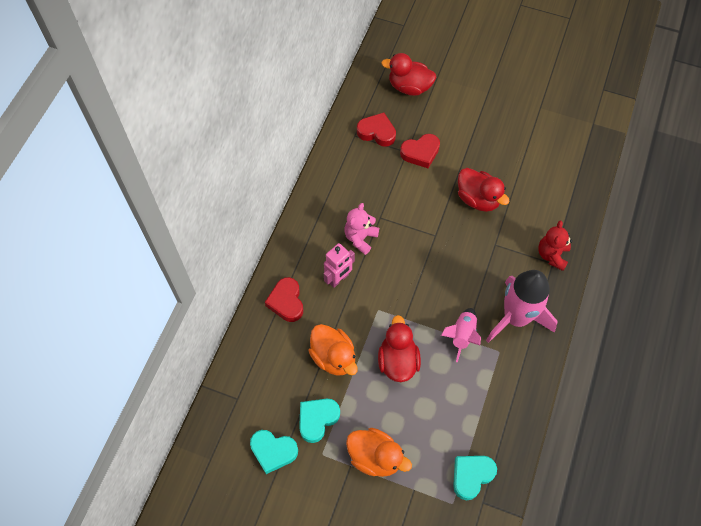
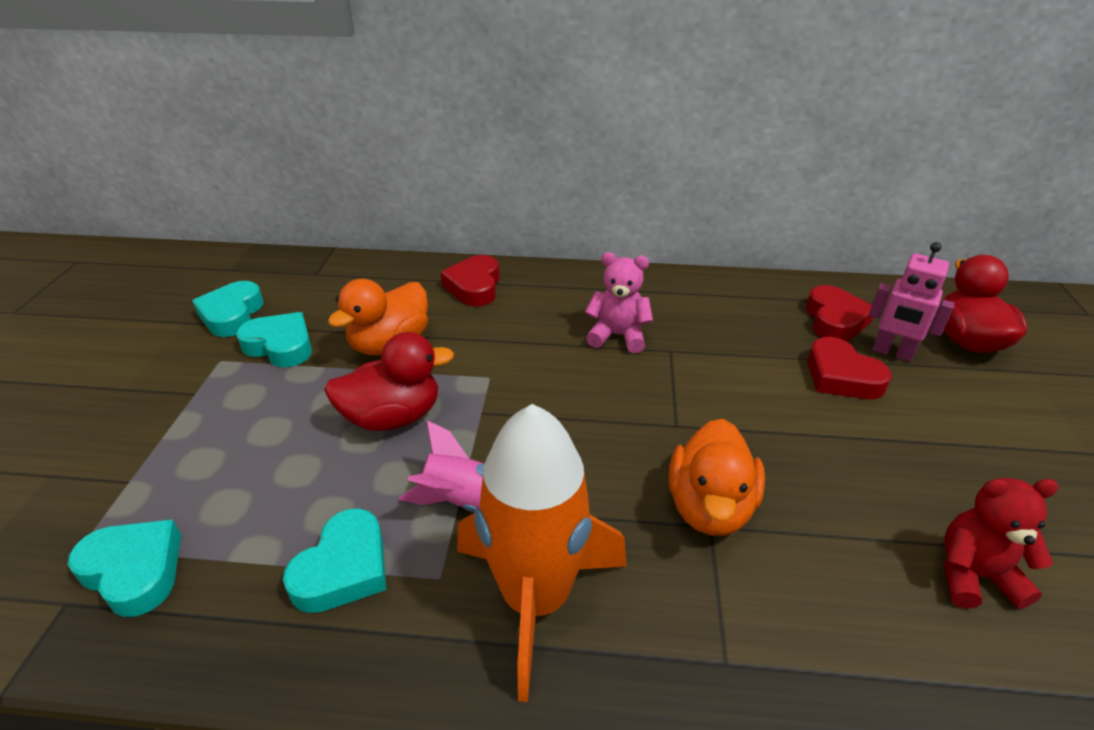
camera: 75 degrees right, 25 degrees down
red heart [265,277,303,322] -> red heart turned 60 degrees counterclockwise [441,255,500,306]
pink robot [324,243,355,288] -> pink robot moved to [869,242,955,362]
orange duck [346,428,412,477] -> orange duck moved to [669,419,765,536]
red duck [458,168,509,212] -> none
pink rocket [486,270,558,343] -> orange rocket [457,404,627,702]
red teddy bear [538,221,573,271] -> red teddy bear moved to [944,478,1059,609]
none -> turquoise heart [283,508,386,613]

